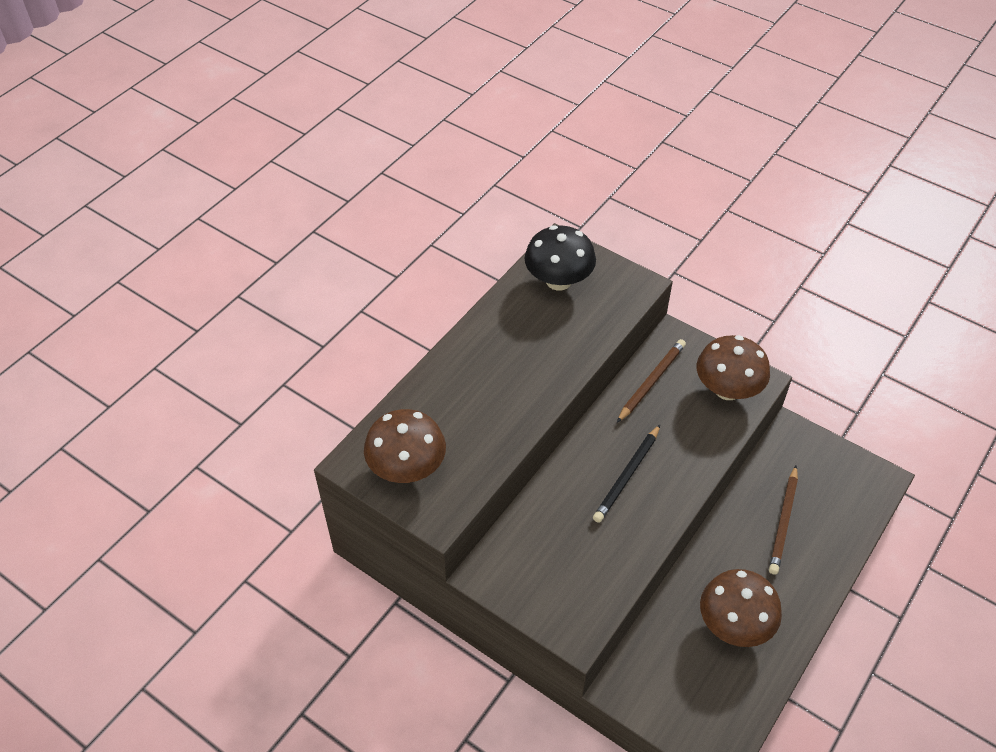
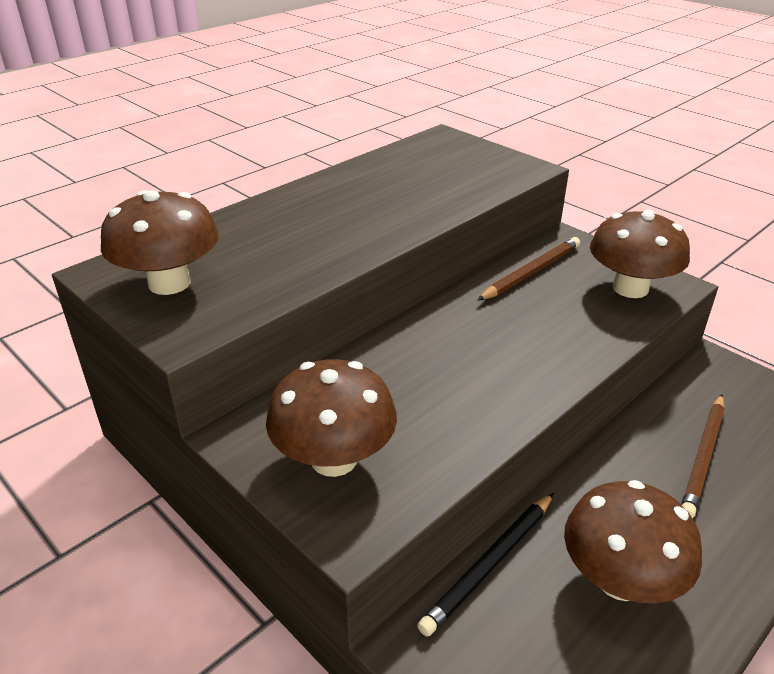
camera: 10 degrees right, 15 degrees down
black mushroom [525,225,596,291] -> none
black pencil [593,425,660,523] -> black pencil moved to [417,493,554,637]
none -> brown mushroom [266,359,397,477]

